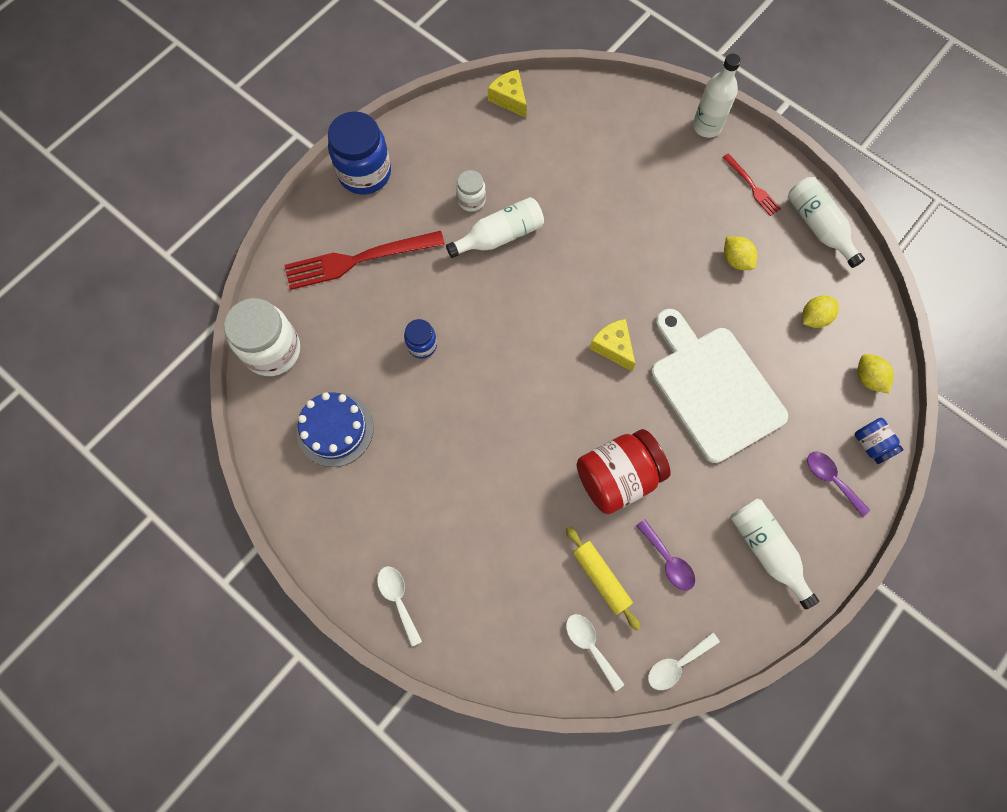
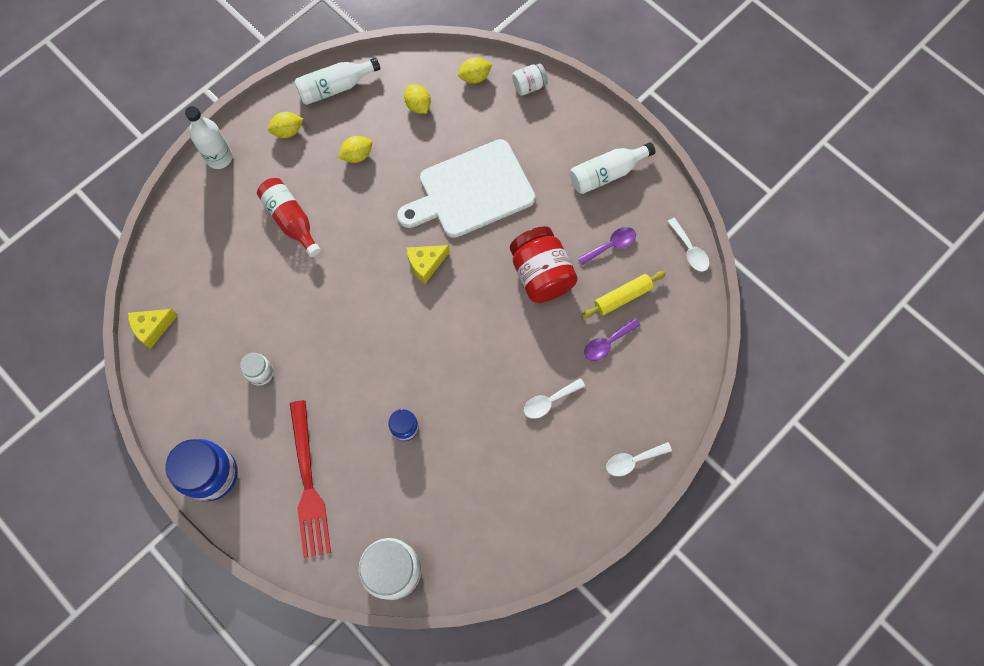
camera: 85 degrees left, 0 degrees up
blue cake [296,392,374,467] -> none
white bottle [446,197,544,258] -> none
white spoon [566,614,624,691] -> white spoon moved to [524,378,585,419]
red fork [722,153,781,216] -> yellow lemon [268,112,303,138]
purple spoon [807,452,870,517] -> purple spoon moved to [584,318,641,361]
blue jar [855,418,903,464] -> white jar [512,63,548,96]
none -> red bottle [257,178,321,257]

